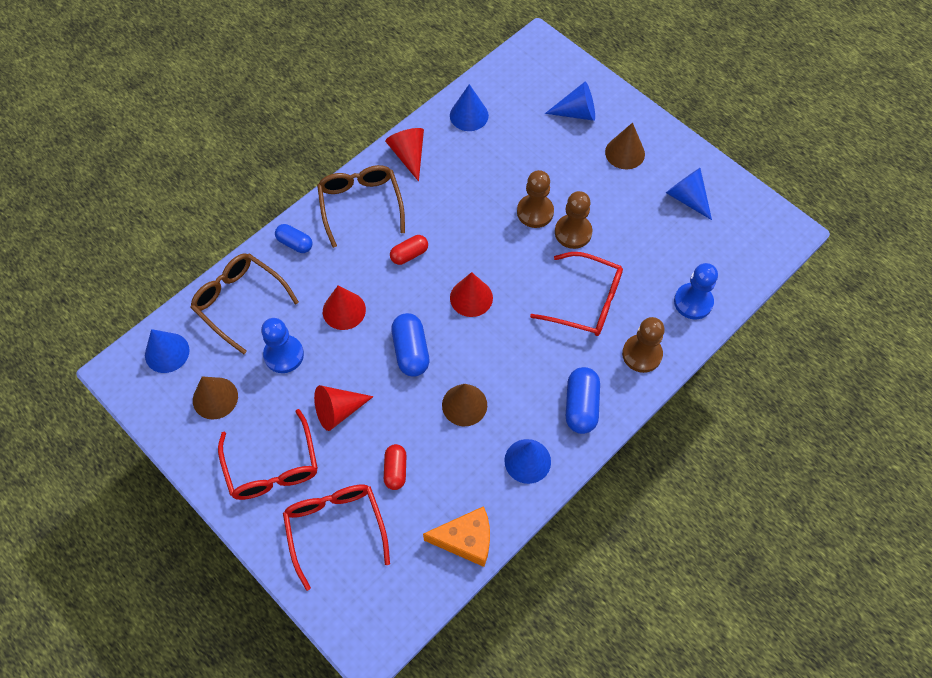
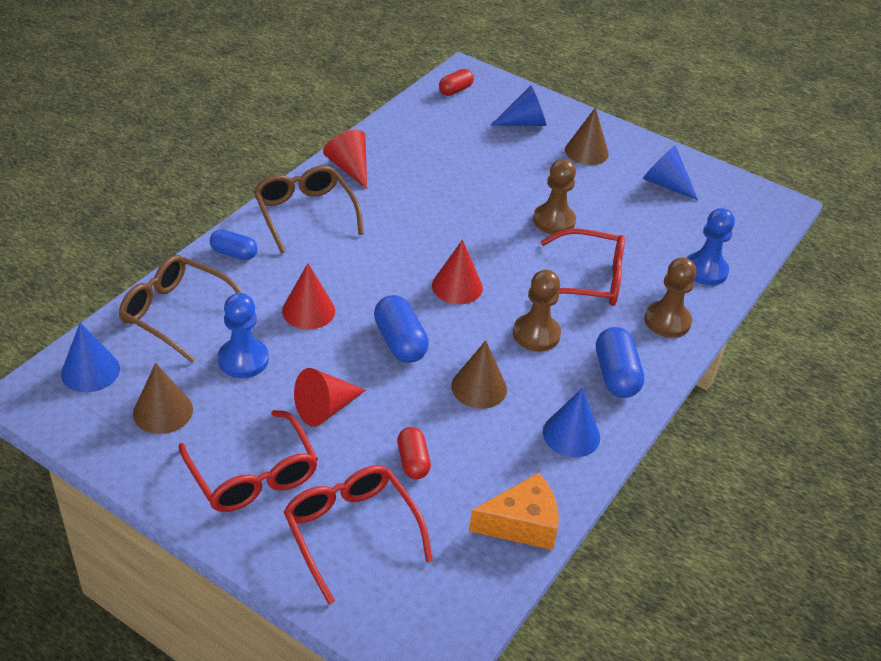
camera: 15 degrees left, 20 degrees down
red capsule [390,235,428,265] -> red capsule moved to [439,69,474,96]
blue cone [450,84,489,131] -> none
brown pawn [517,170,554,228] -> brown pawn moved to [513,270,561,351]

